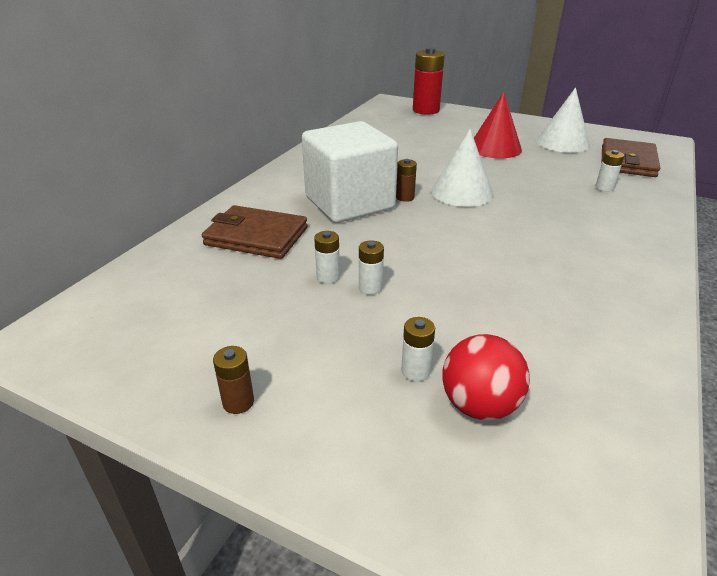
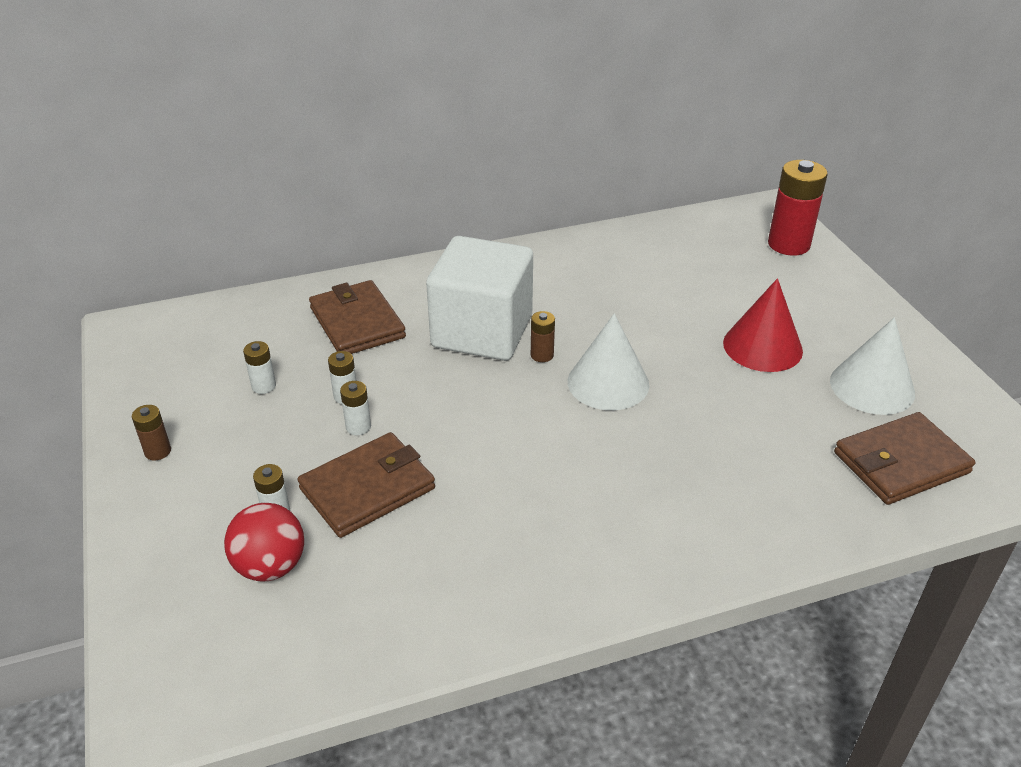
camera: 45 degrees right, 5 degrees up
white battery [596,150,624,191] -> white battery moved to [243,341,276,394]
none -> brown wallet [298,432,435,538]

